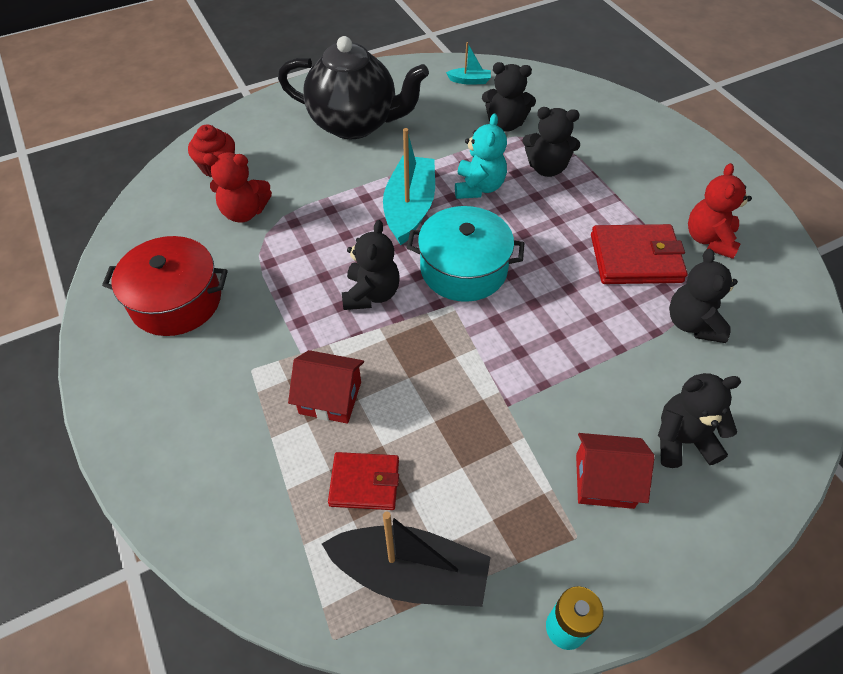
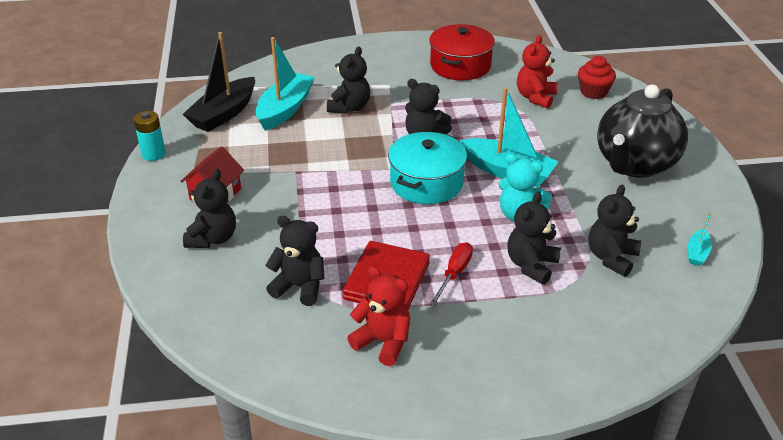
camera: 110 degrees right, 15 degrees down
red house [288,350,364,424] -> black teddy bear [327,47,370,114]
red wallet [328,452,399,510] -> turquoise boat [256,37,315,131]
none -> red screwdriver [429,242,473,306]

